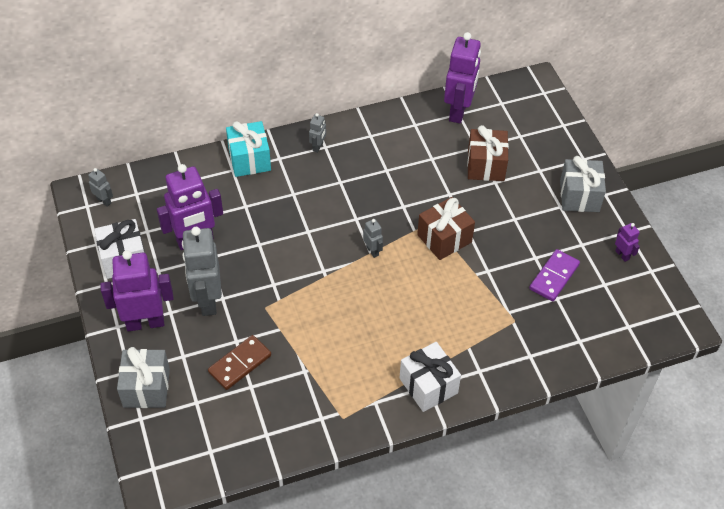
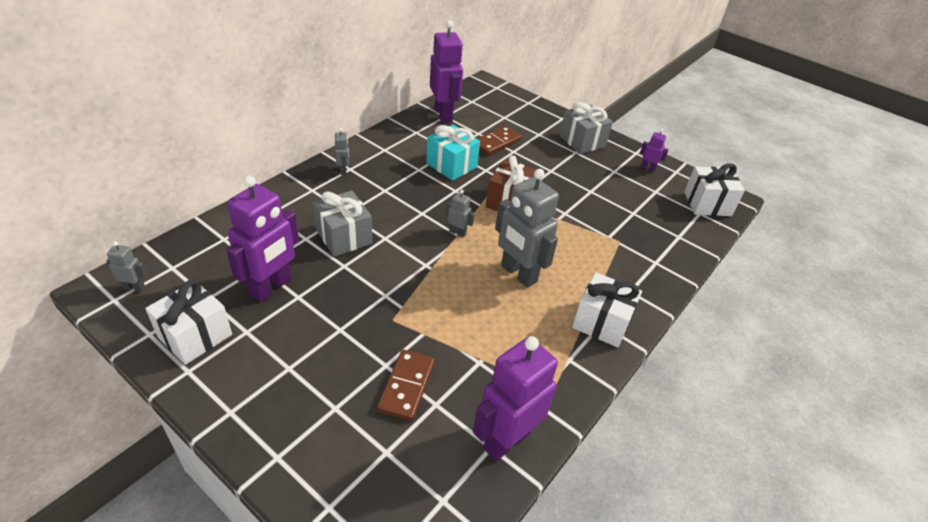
camera: 35 degrees left, 10 degrees down
purple robot [100,250,174,331] -> purple robot moved to [473,336,558,461]
grey gift [117,347,170,408] -> grey gift moved to [313,191,372,257]
grey robot [182,227,222,316] -> grey robot moved to [495,169,559,288]
turquoise gift [226,121,271,177] -> turquoise gift moved to [426,125,480,181]
brown gift [467,125,509,181] -> brown domino [477,126,522,156]
purple domino [529,249,580,301] -> none
none -> white gift [684,163,745,216]

